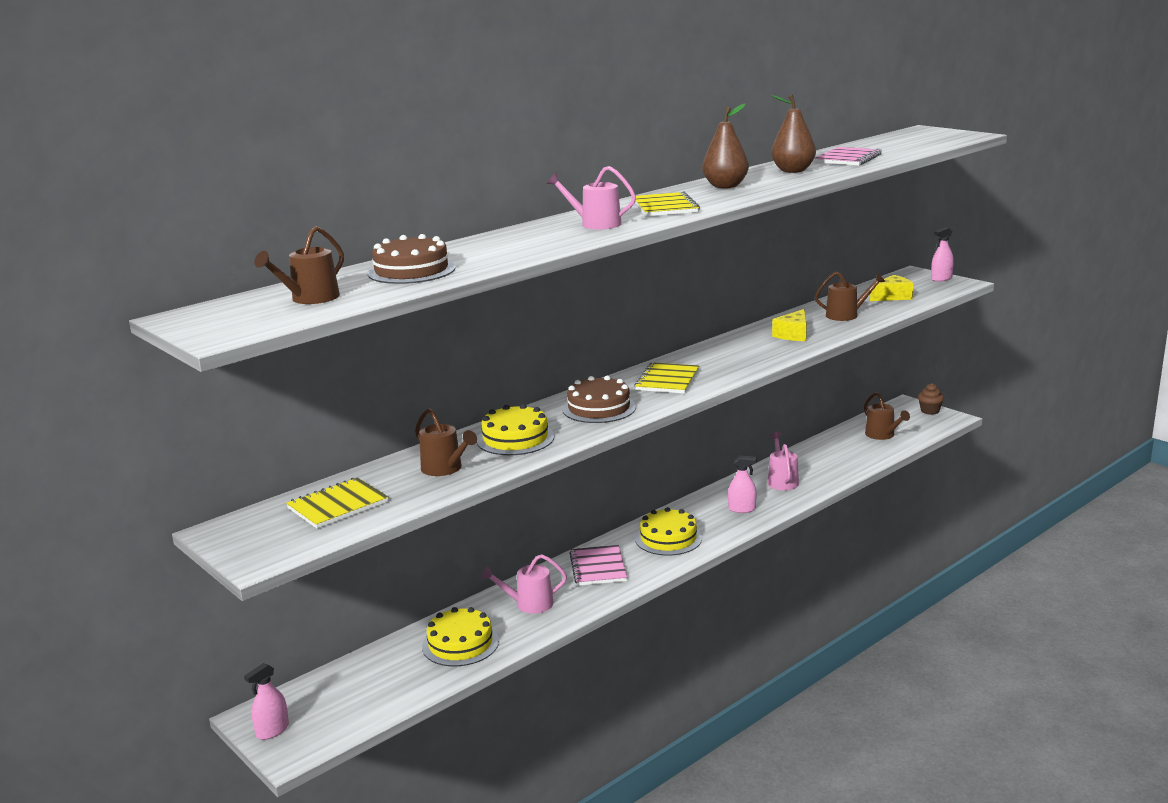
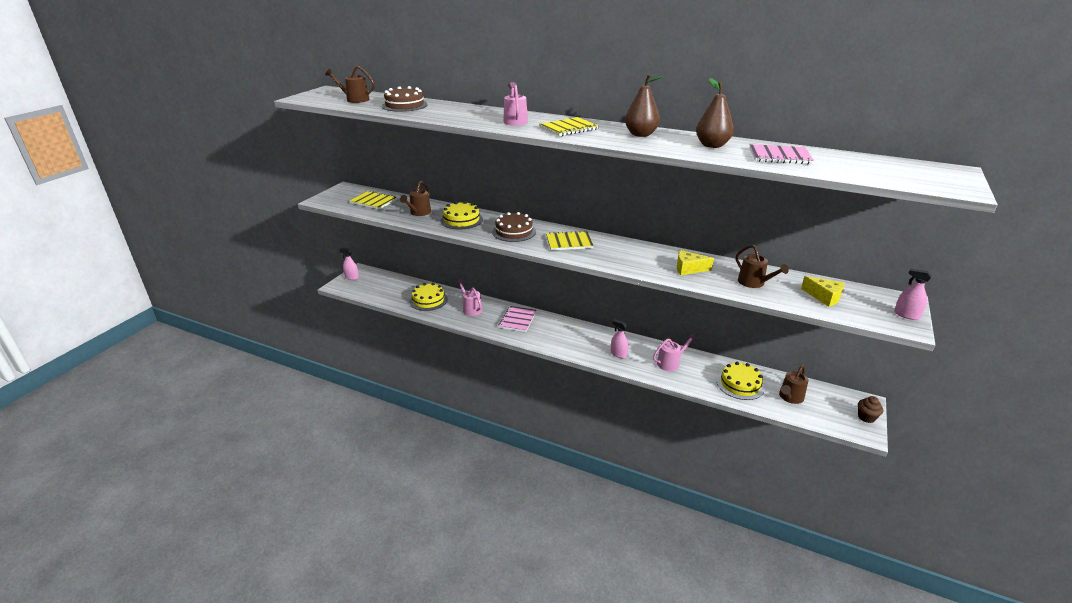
camera: 65 degrees right, 10 degrees up
pink notebook [569,545,627,586] -> pink notebook turned 45 degrees counterclockwise [499,306,536,332]
yellow cake [635,507,702,556] -> yellow cake moved to [717,362,765,400]
pink spray bottle [728,455,757,513] -> pink spray bottle turned 150 degrees clockwise [611,319,629,358]

